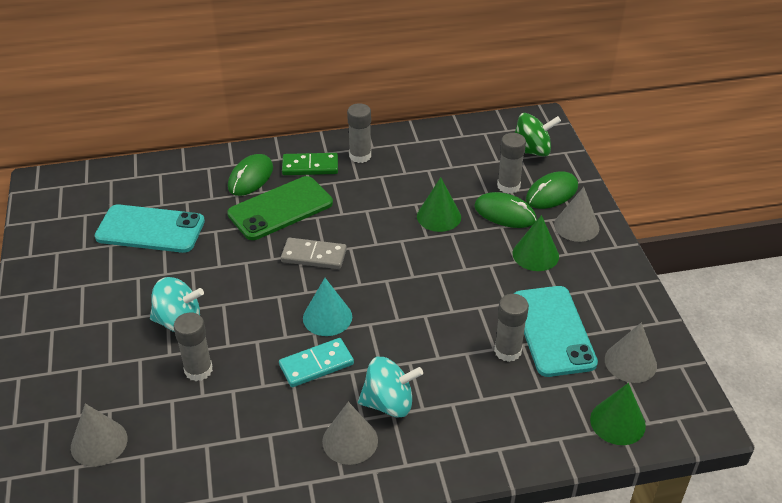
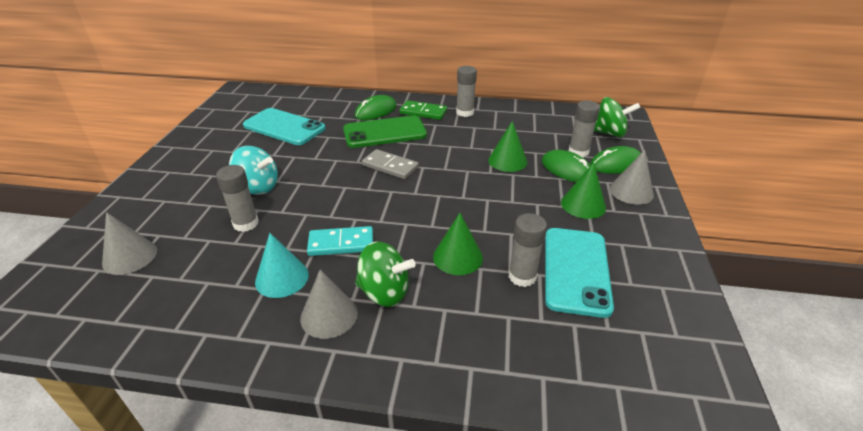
camera: 20 degrees right, 5 degrees down
turquoise cone [303,278,352,336] -> turquoise cone moved to [255,233,309,298]
turquoise spinning top [358,357,423,418] -> green spinning top [355,242,416,307]
green cone [590,383,646,445] -> green cone moved to [433,213,483,275]
grey cone [605,323,657,383] -> none

